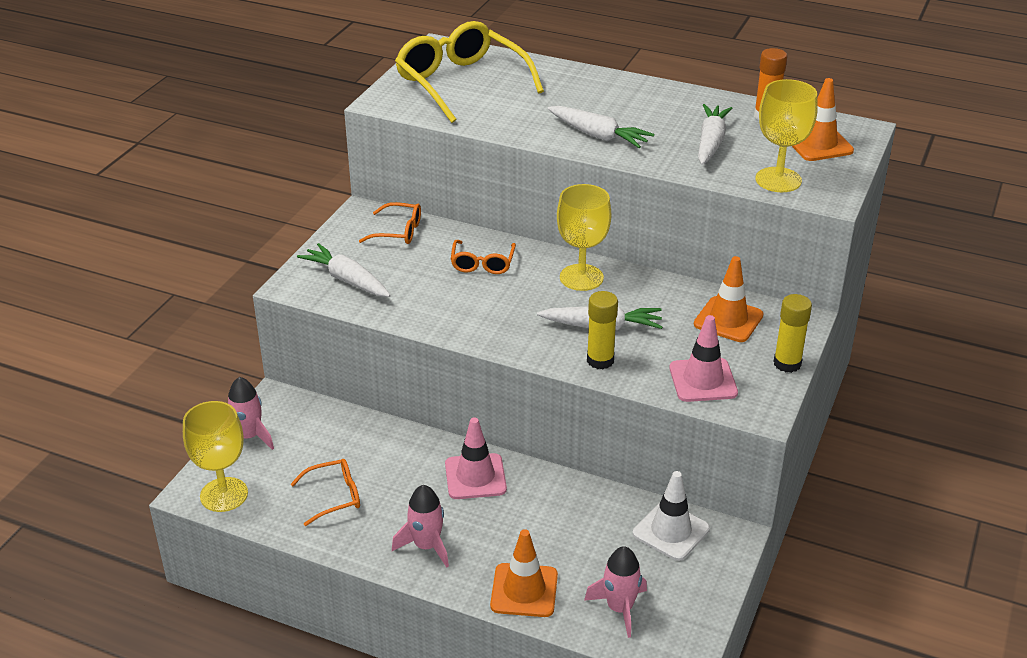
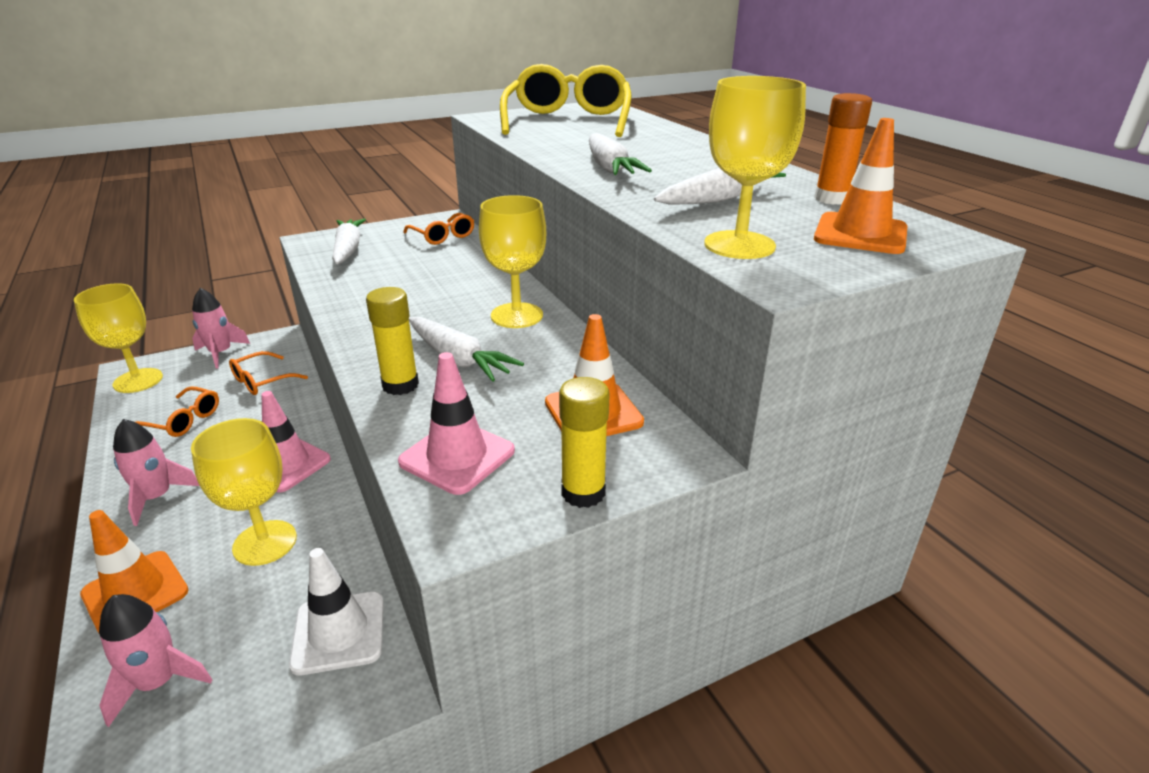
camera: 40 degrees right, 5 degrees down
orange glasses [451,240,516,274] -> orange glasses moved to [229,351,308,395]
none -> yellow goblet [191,418,297,566]

